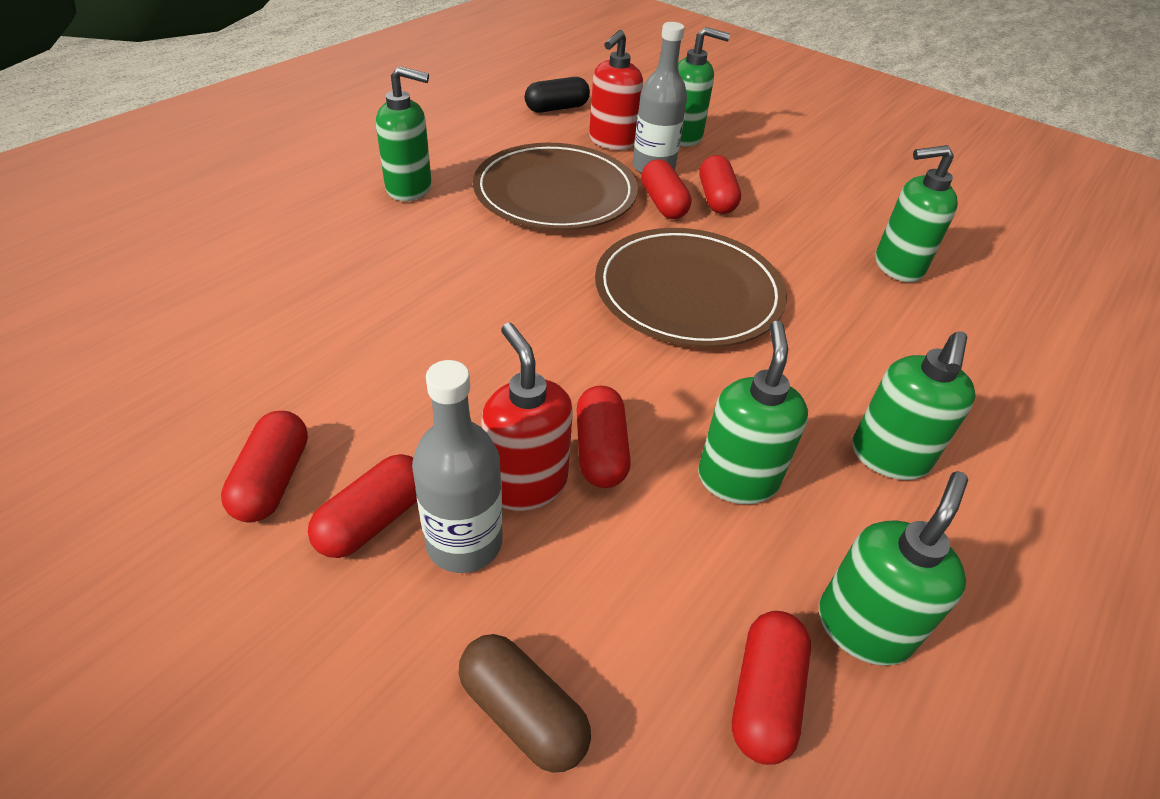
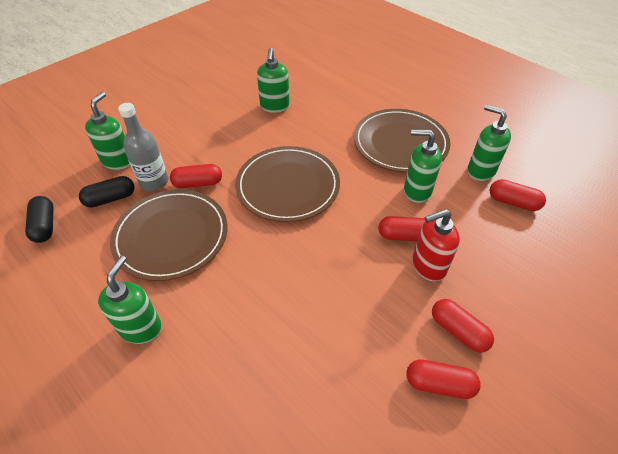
camera: 80 degrees left, 5 degrees up
grey bottle [412,360,503,573] -> none
brown capsule [458,634,591,773] -> none
red soap dispenser [589,30,643,150] -> black capsule [79,176,135,208]
red capsule [700,155,741,214] -> none
green soap dispenser [852,331,976,480] -> brown plate [354,109,450,172]

